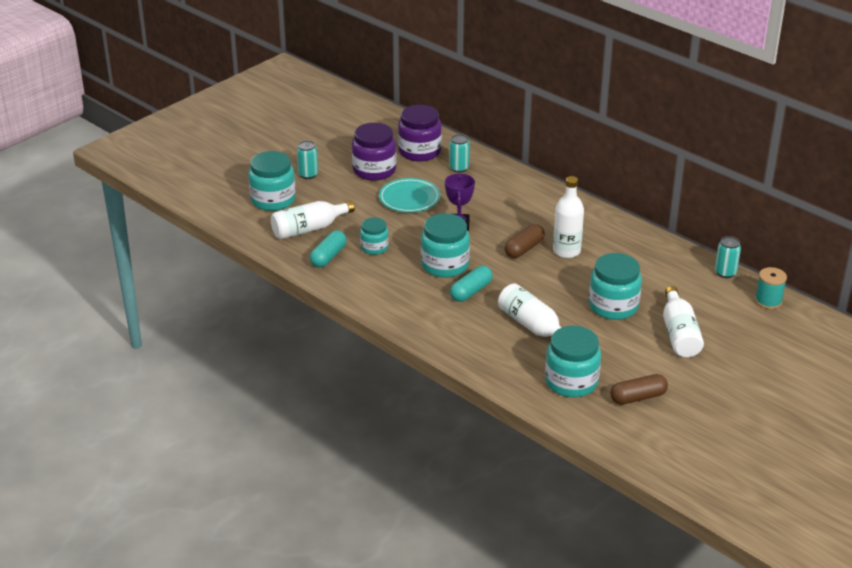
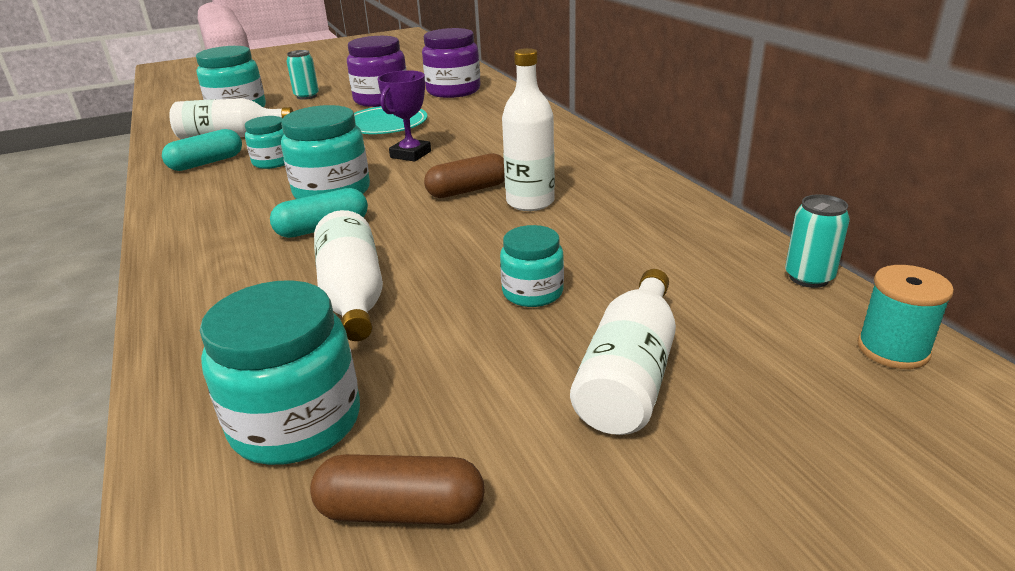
camera: 25 degrees right, 5 degrees down
turquoise can [449,134,470,173] -> none
turquoise jar [589,253,642,320] -> turquoise jar [500,225,564,307], size x0.60

